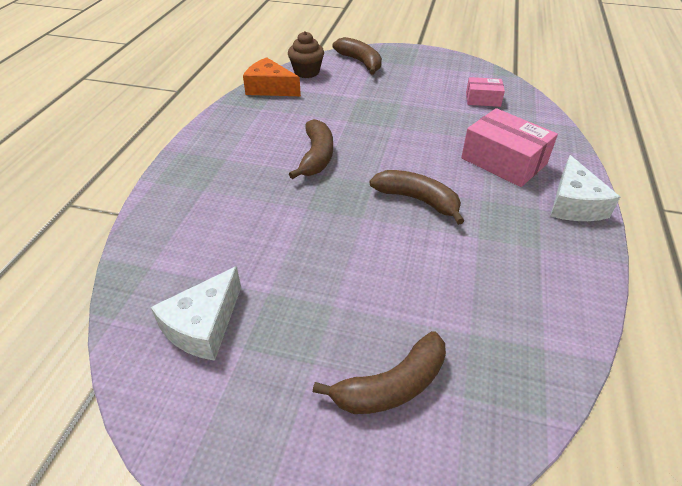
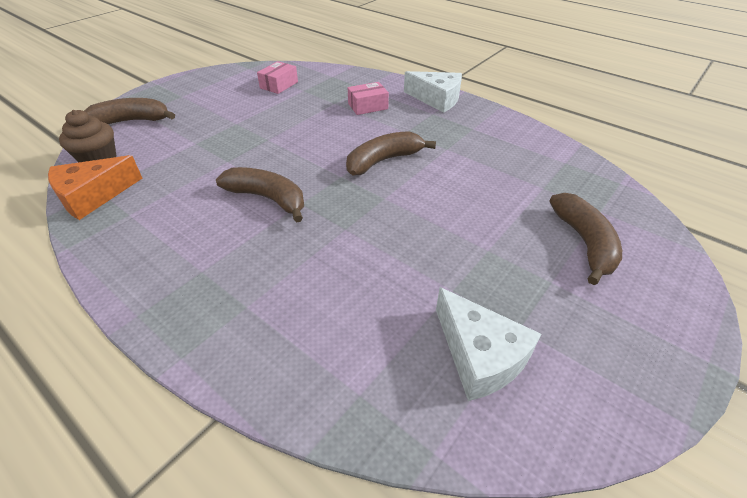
camera: 65 degrees left, 0 degrees up
pink box [461,108,558,187] -> pink box [348,82,389,115], size x0.56

